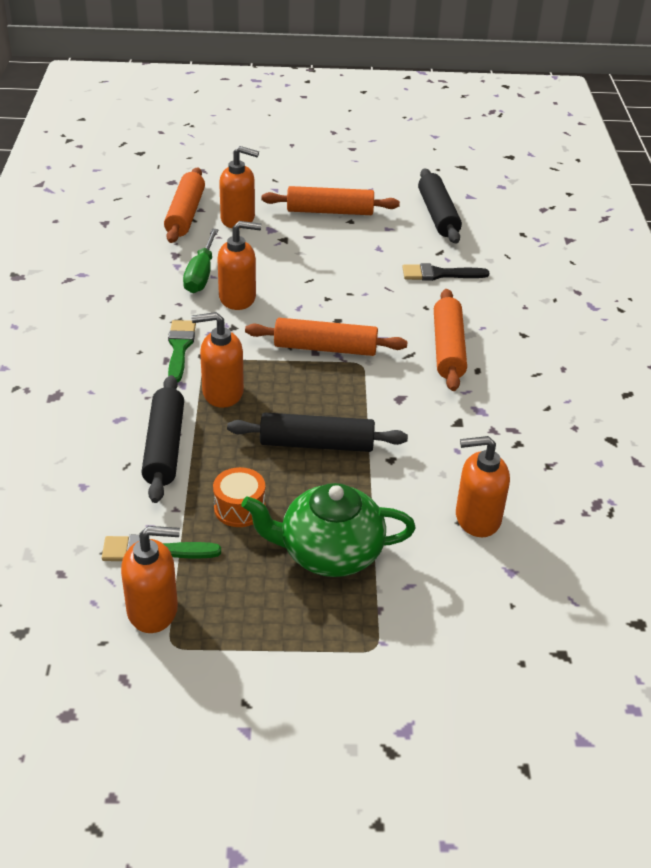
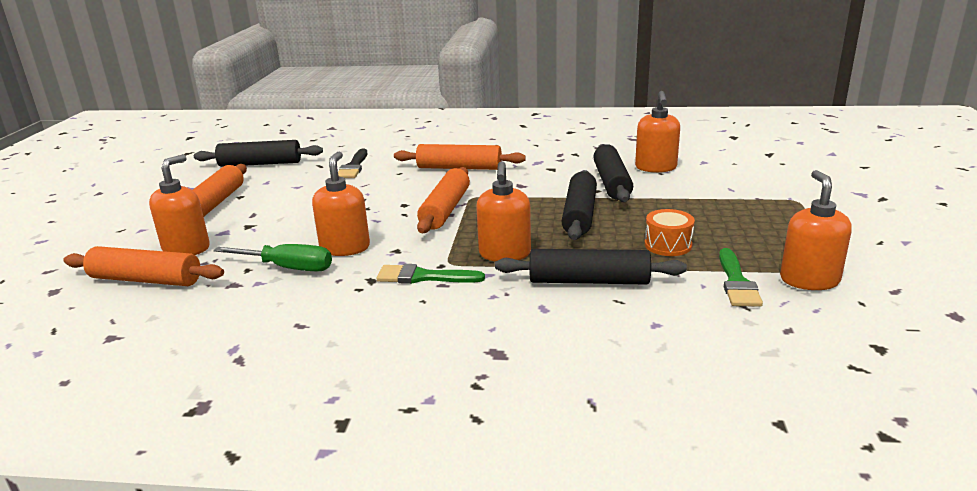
camera: 80 degrees left, 15 degrees down
green teapot [242,483,416,577] -> none
none -> black rolling pin [593,144,633,202]

